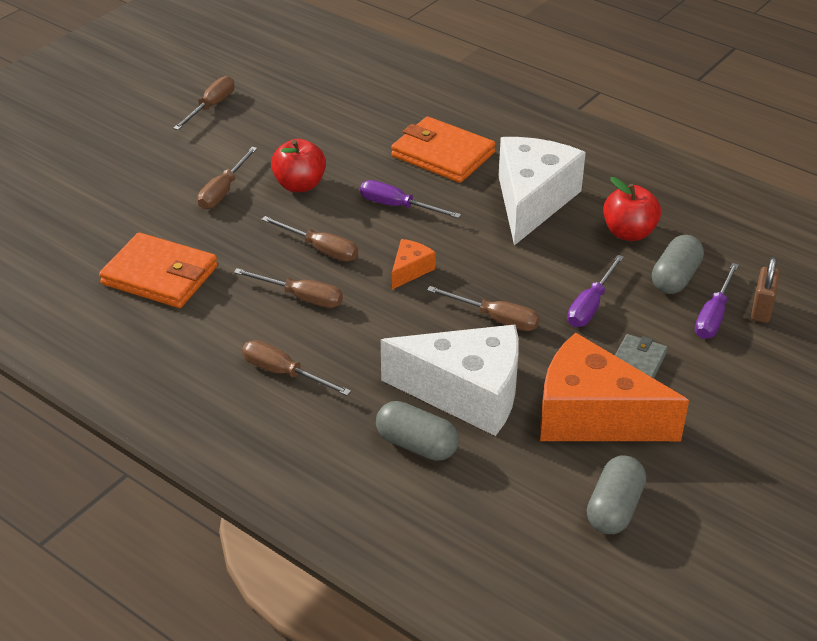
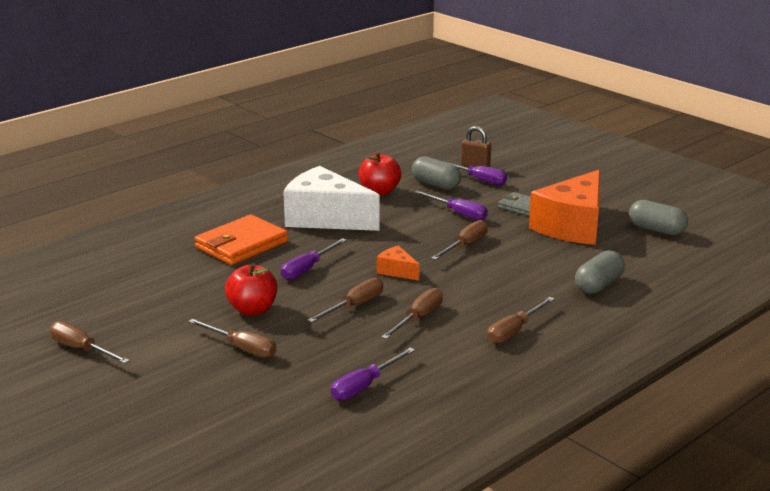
camera: 80 degrees left, 15 degrees down
orange wallet [99,232,218,308] -> purple screwdriver [331,347,415,400]
white cheese [381,325,519,436] -> none

